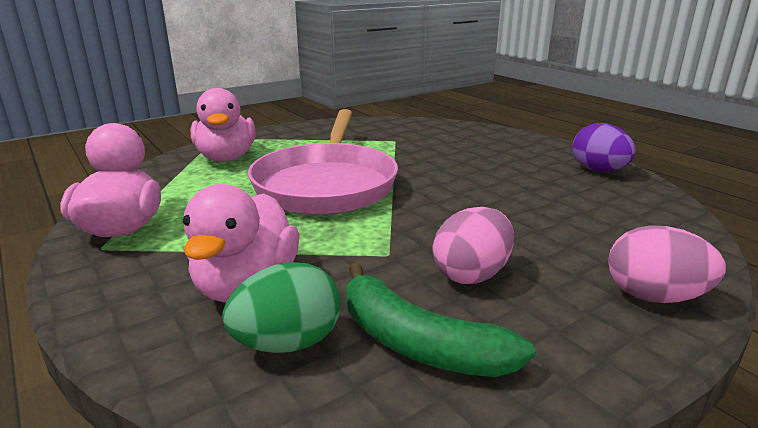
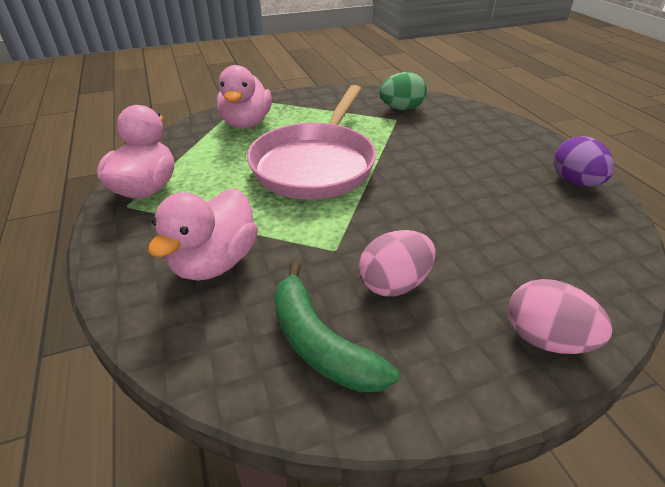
camera: 15 degrees right, 15 degrees up
green egg [223,262,341,353] -> green egg moved to [379,72,427,110]

